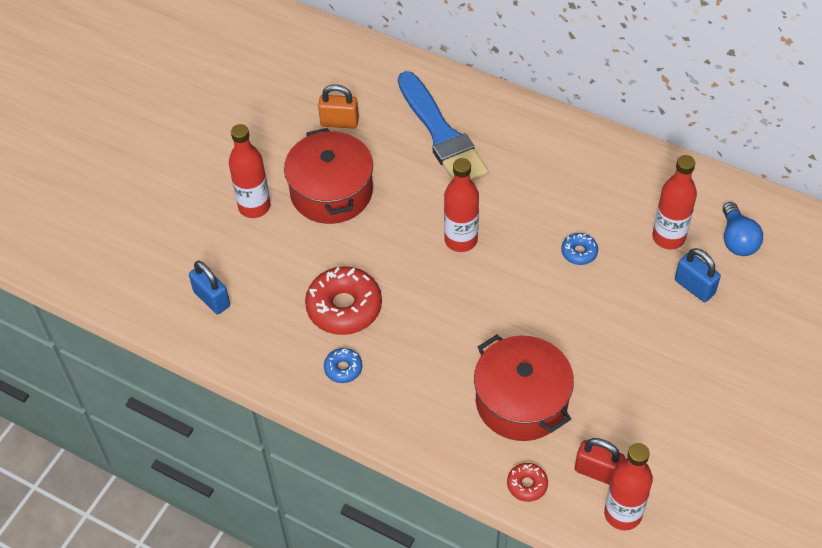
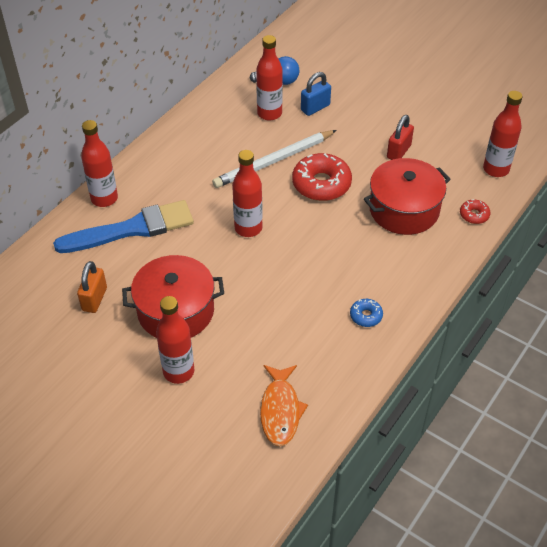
camera: 85 degrees left, 5 degrees down
blue padlock [189,261,230,314] -> orange fish [260,365,308,446]
red donut [305,266,382,335] -> red donut moved to [292,153,352,201]
blue donut [561,233,598,265] -> white pencil [212,130,337,188]
red padlock [575,438,625,485] -> red padlock moved to [387,115,414,160]
none -> red bottle [81,120,118,207]

